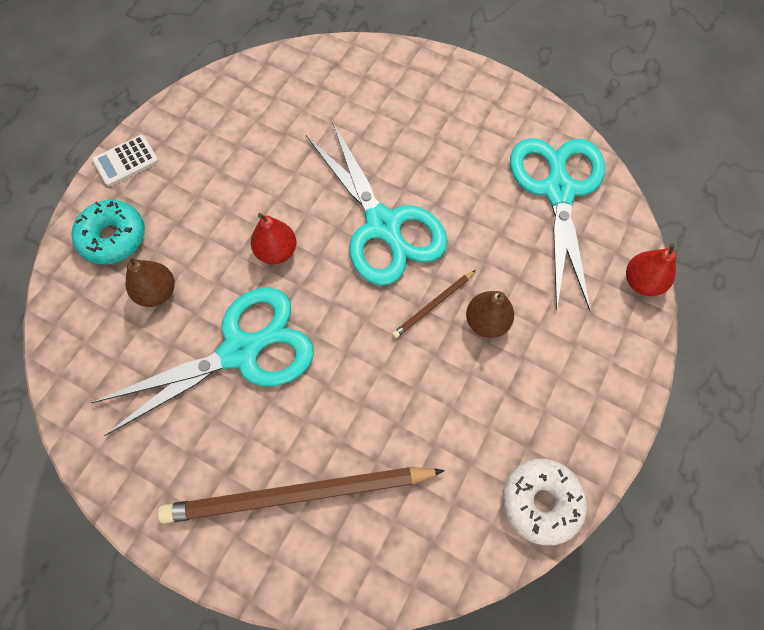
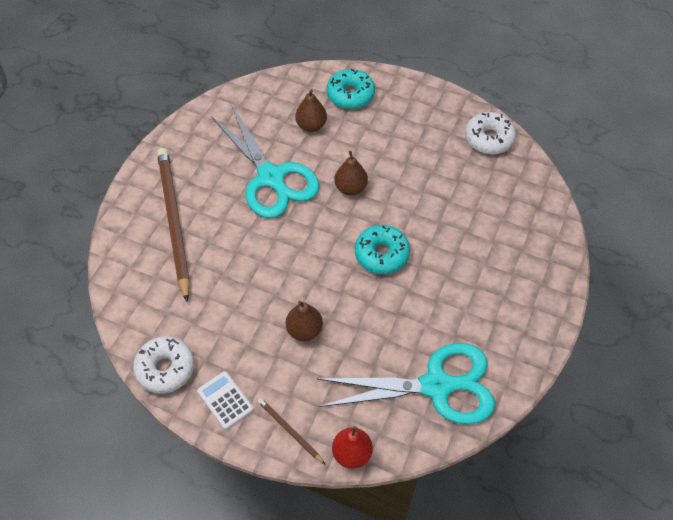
camera: 85 degrees right, 10 degrees down
white calculator [92,135,159,187] -> white calculator moved to [197,371,254,430]
red pear [251,213,296,264] -> brown pear [334,151,368,195]
turquoise scissors [306,121,448,286] -> turquoise donut [355,225,410,274]
brown pencil [392,270,476,338] -> brown pencil moved to [258,398,325,464]
none -> white donut [465,112,516,154]

